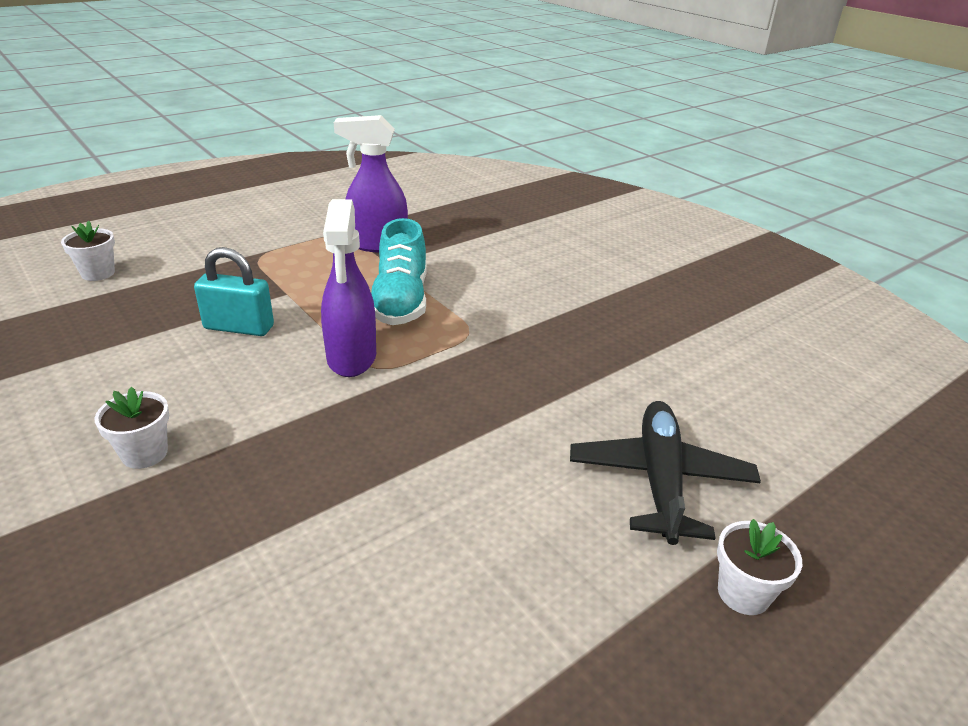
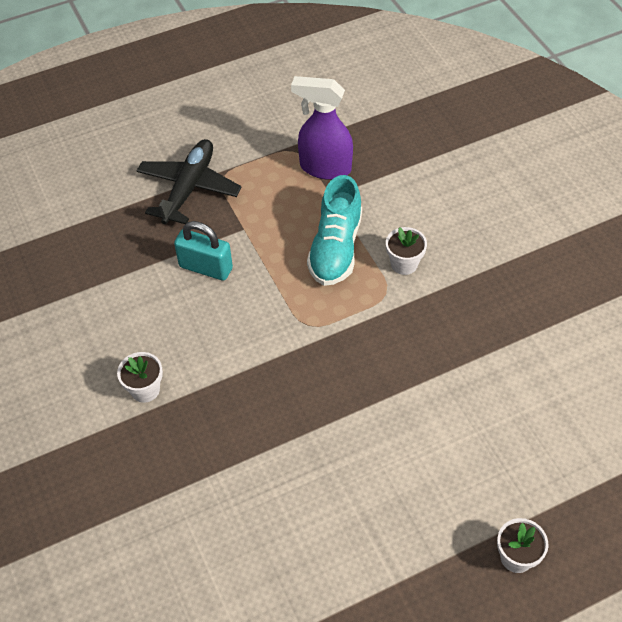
camera: 15 degrees right, 20 degrees up
white flower pot [61,221,115,281] -> white flower pot moved to [386,227,427,275]
purple spray bottle [321,199,376,377] -> none
black plane [570,401,761,545] -> black plane moved to [137,139,242,224]

